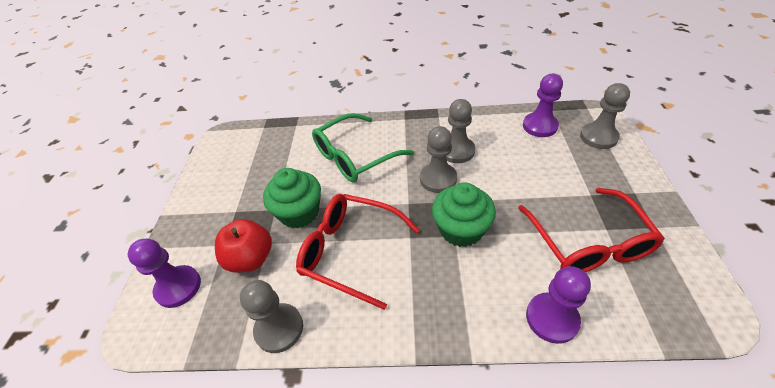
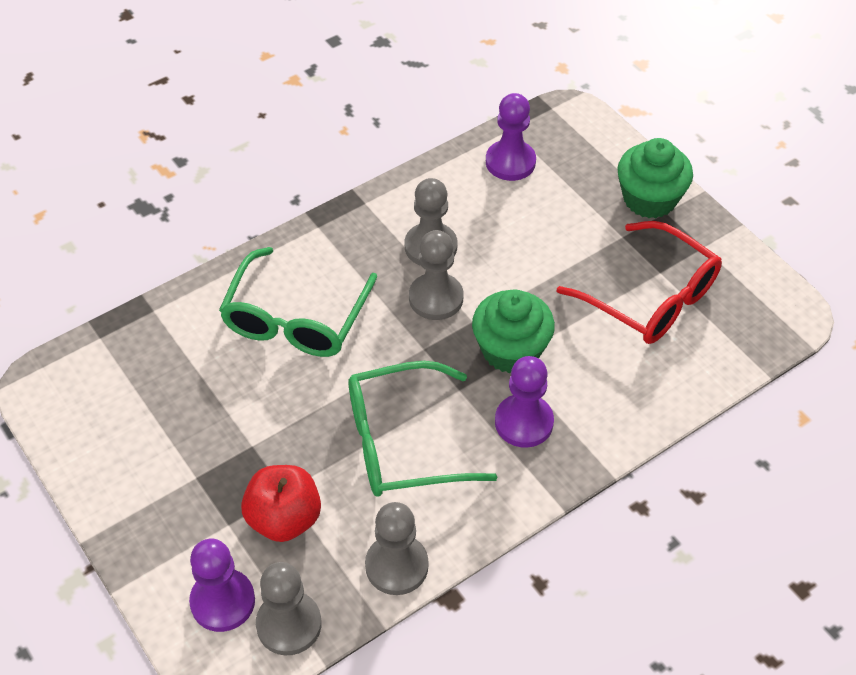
camera: 40 degrees left, 5 degrees up
green cupcake [263,168,321,228] -> green cupcake moved to [617,138,693,218]
red glasses [296,194,419,310] -> green glasses [349,361,497,497]
purple pawn [526,266,591,344] -> purple pawn moved to [495,356,554,448]
grey pawn [580,83,630,149] -> grey pawn moved to [256,562,322,655]

